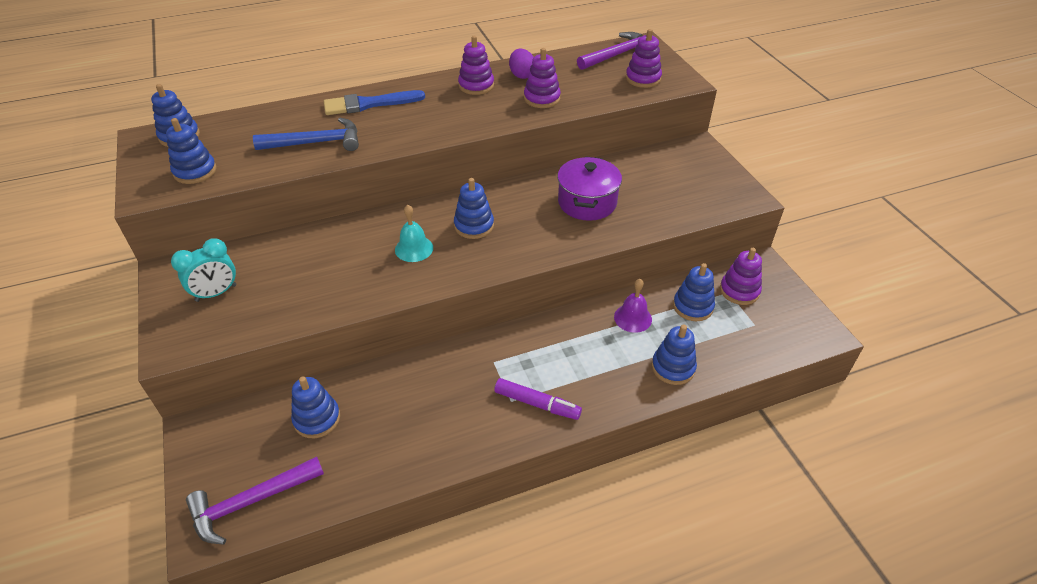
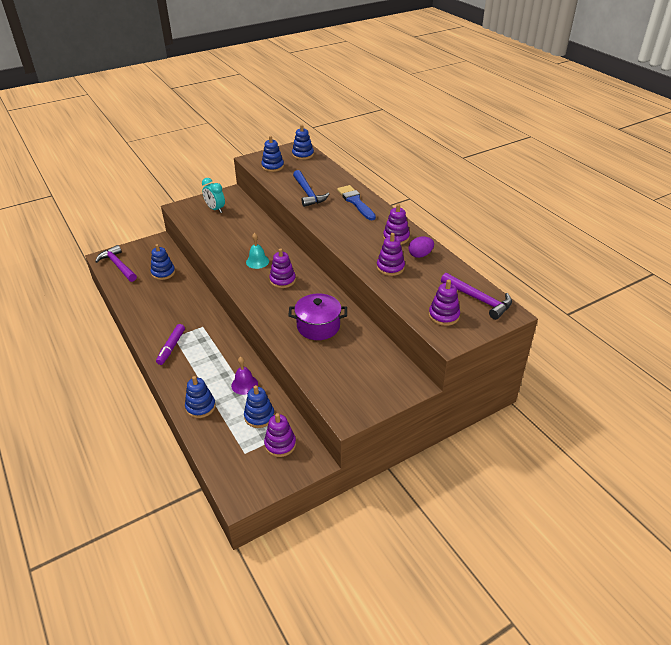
camera: 80 degrees right, 5 degrees down
blue stacking toy [454,178,494,239] -> purple stacking toy [269,248,296,288]

